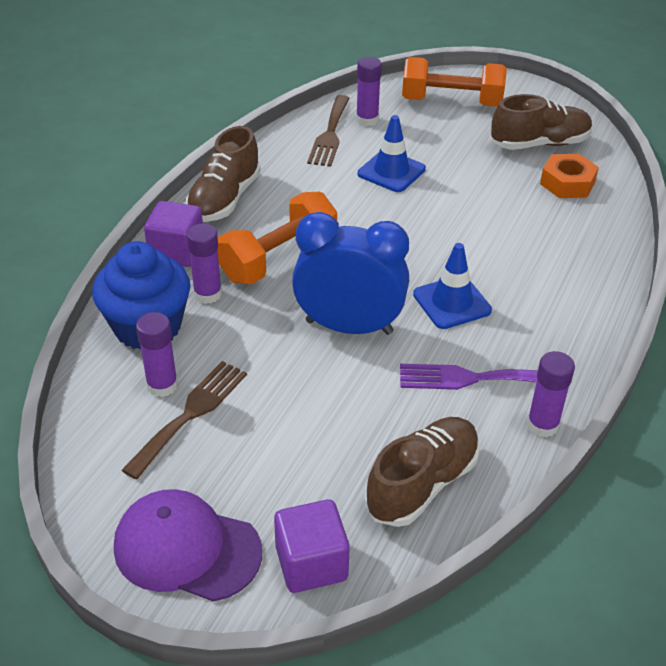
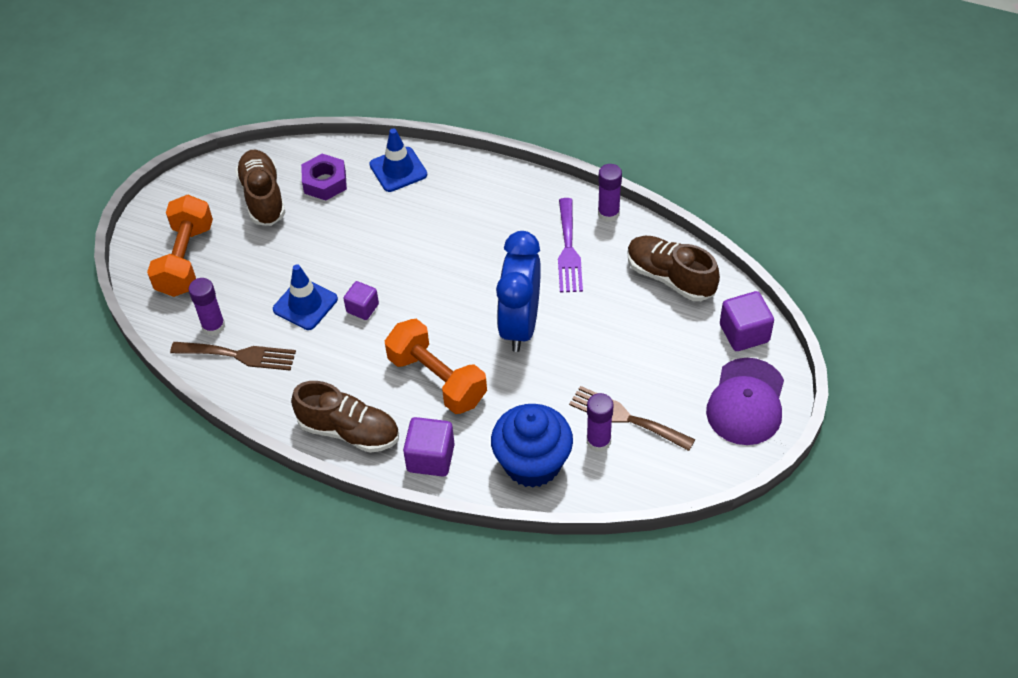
camera: 90 degrees left, 10 degrees up
purple glue stick [187,224,222,304] -> none
blue traffic cone [413,243,492,329] -> blue traffic cone moved to [369,128,427,192]
orange nut [540,154,599,198] -> purple nut [301,154,347,200]
none -> purple cube [343,281,379,320]

